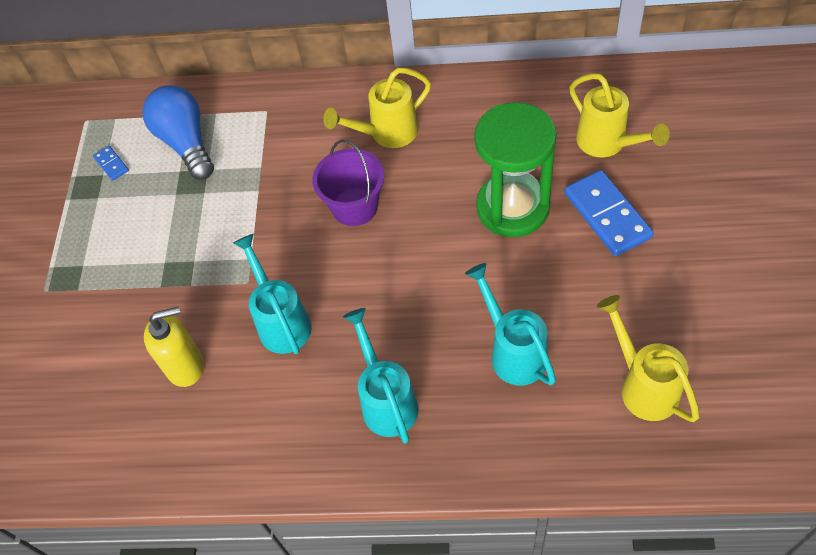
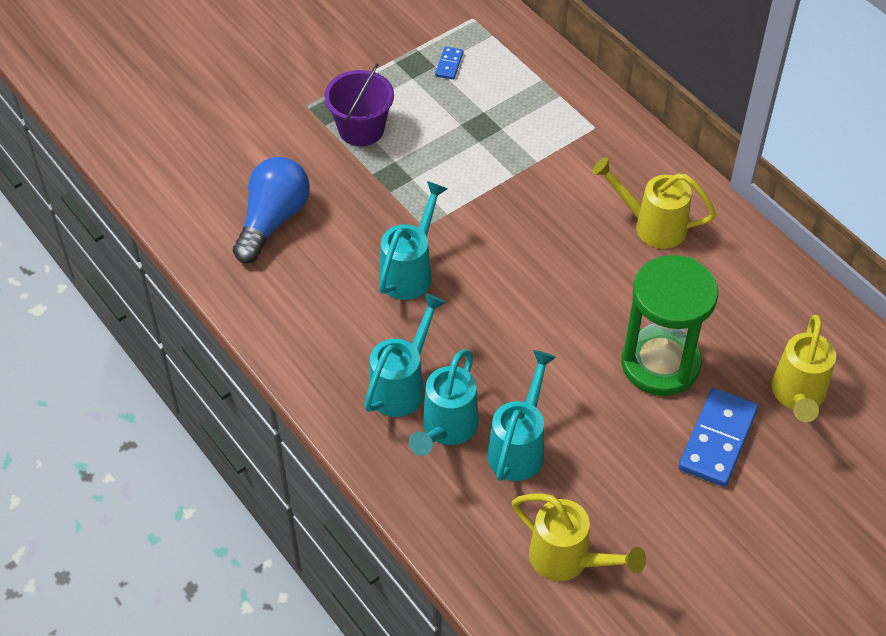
camera: 45 degrees right, 5 degrees down
blue light bulb [142,85,214,180] -> blue light bulb moved to [233,157,310,263]
yellow soap dispenser [144,306,204,387] -> none
purple bucket [312,139,384,226] -> purple bucket moved to [324,63,394,146]
yellow watering can [597,295,700,422] -> yellow watering can turned 105 degrees clockwise [512,493,646,581]
none -> turquoise watering can [409,349,479,456]

